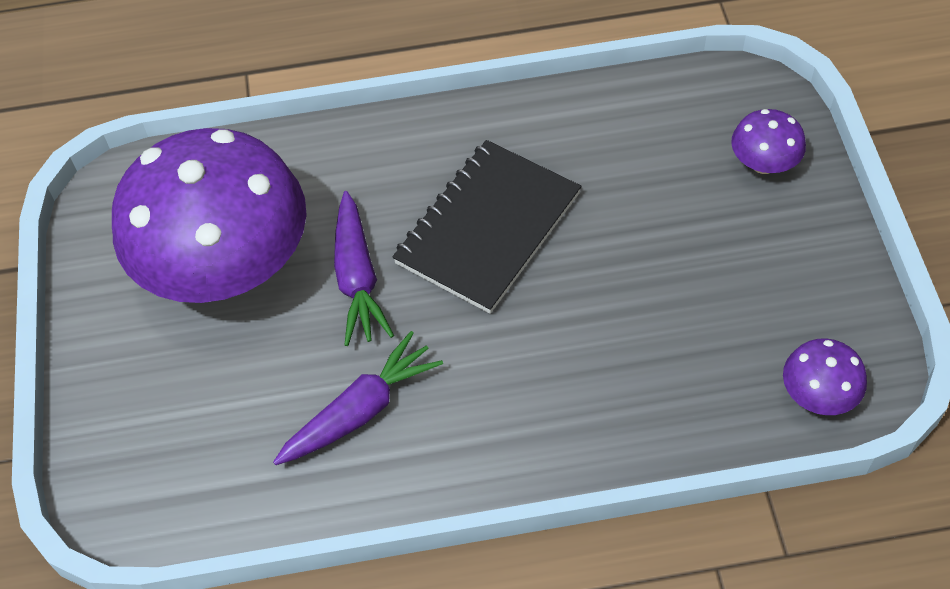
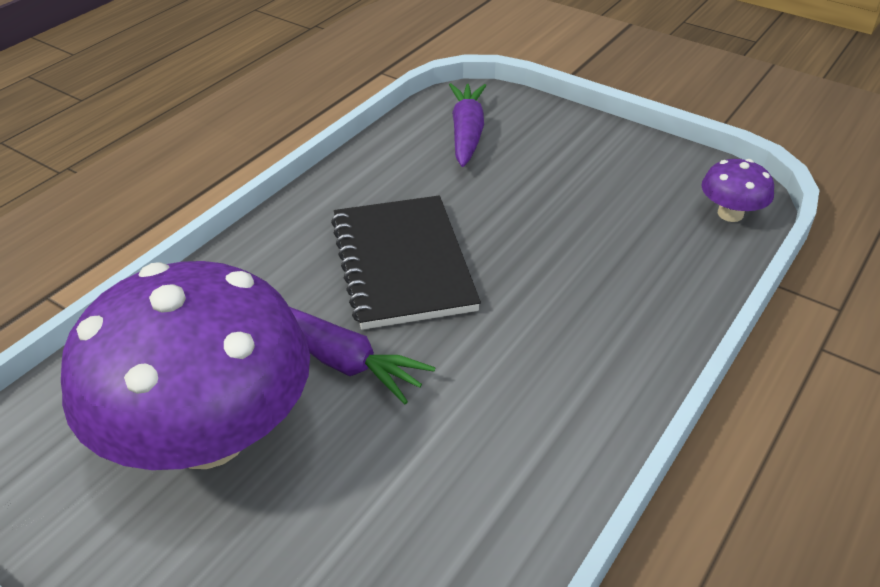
camera: 50 degrees left, 15 degrees down
purple carrot [273,331,443,465] -> purple carrot moved to [449,83,487,167]
purple mushroom [731,109,806,174] -> none

